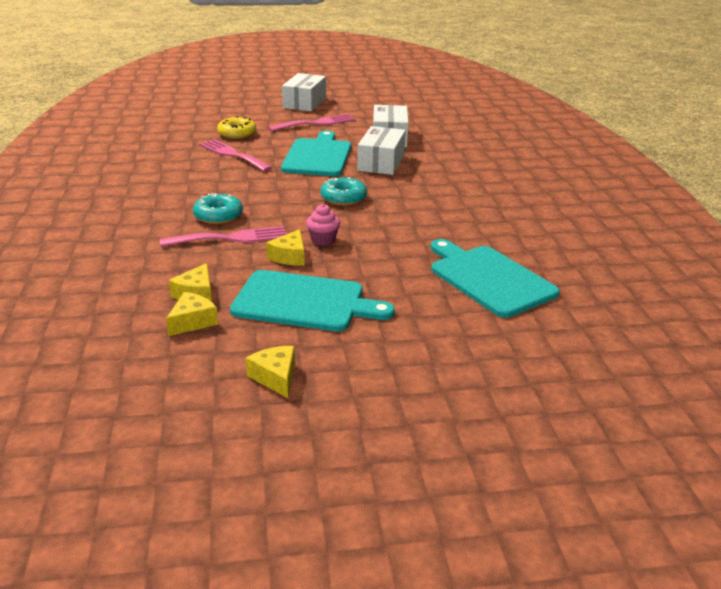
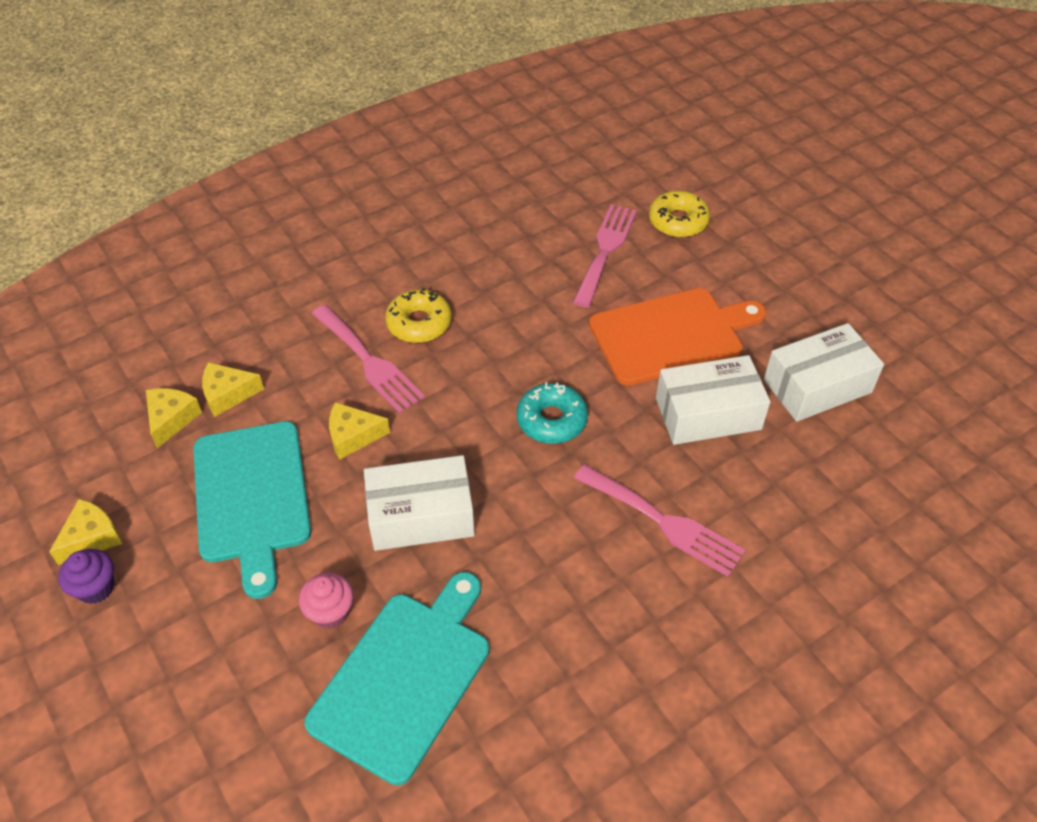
camera: 65 degrees right, 20 degrees up
yellow cheese [166,292,218,336] -> yellow cheese turned 90 degrees counterclockwise [146,388,202,448]
turquoise donut [193,193,243,224] -> yellow donut [385,288,452,343]
pink fork [268,114,356,131] -> pink fork moved to [574,465,746,577]
turquoise cutting board [281,130,351,176] -> orange cutting board [589,288,766,386]
white box [282,73,326,111] -> white box moved to [364,455,475,551]
pink cupcake [306,204,340,246] -> pink cupcake moved to [299,573,353,629]
none -> purple cupcake [58,549,115,604]

